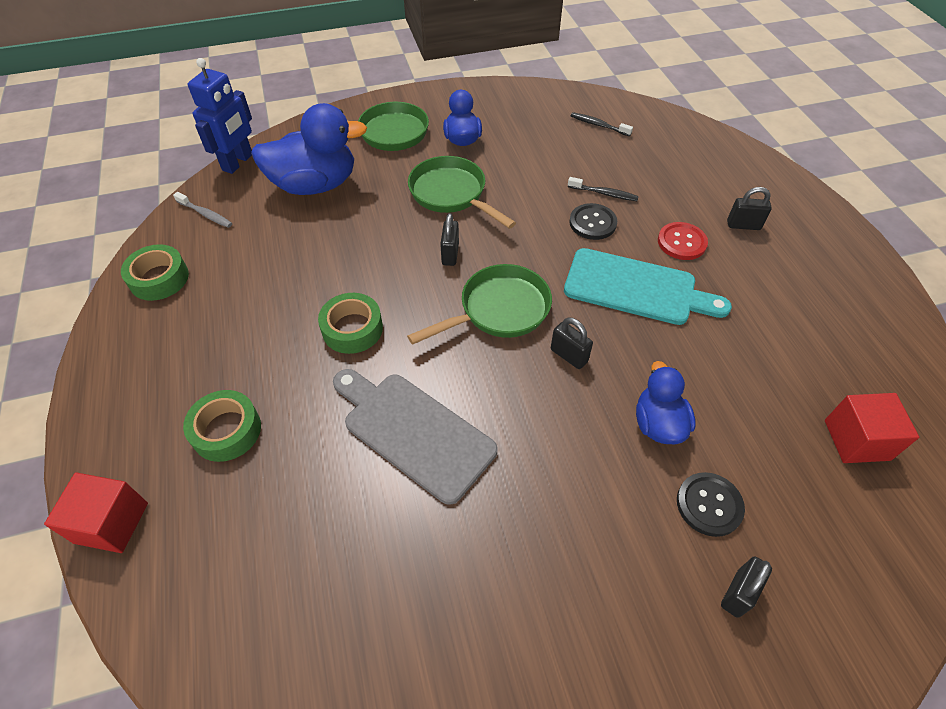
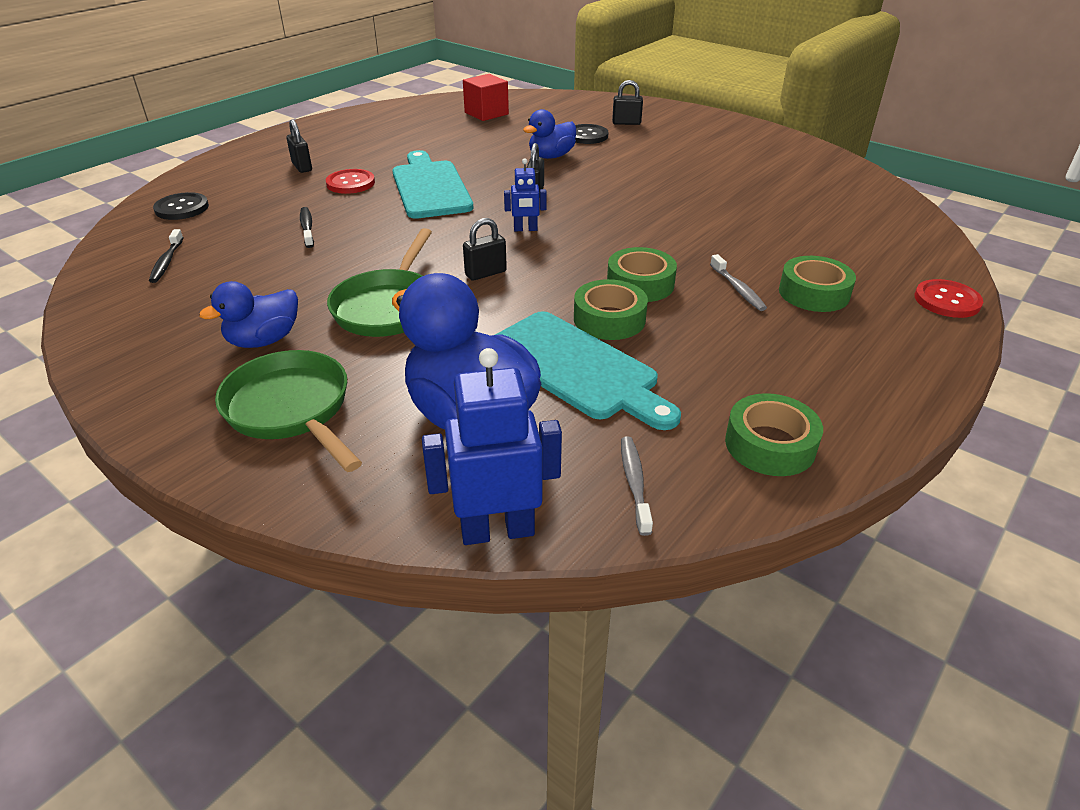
camera: 125 degrees left, 15 degrees down
red cube [44,472,148,553] -> red button [915,279,983,318]
grey cutting board [333,369,498,505] -> none
green pan [407,264,552,345] -> blue robot [504,158,547,231]
black button [569,203,617,240] -> black button moved to [153,192,209,220]
none -> turquoise cutting board [495,311,681,430]
none -> green tape [574,279,648,340]
none -> grey toothbrush [710,254,767,311]

